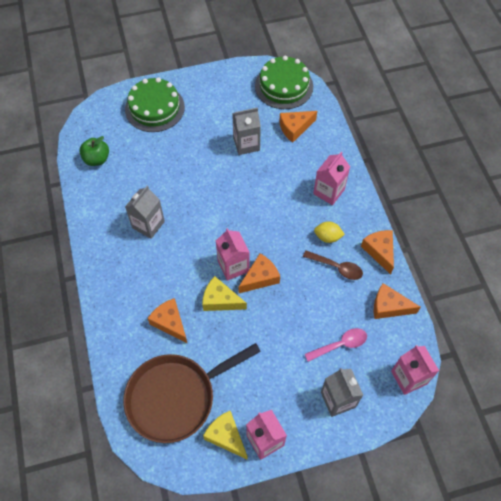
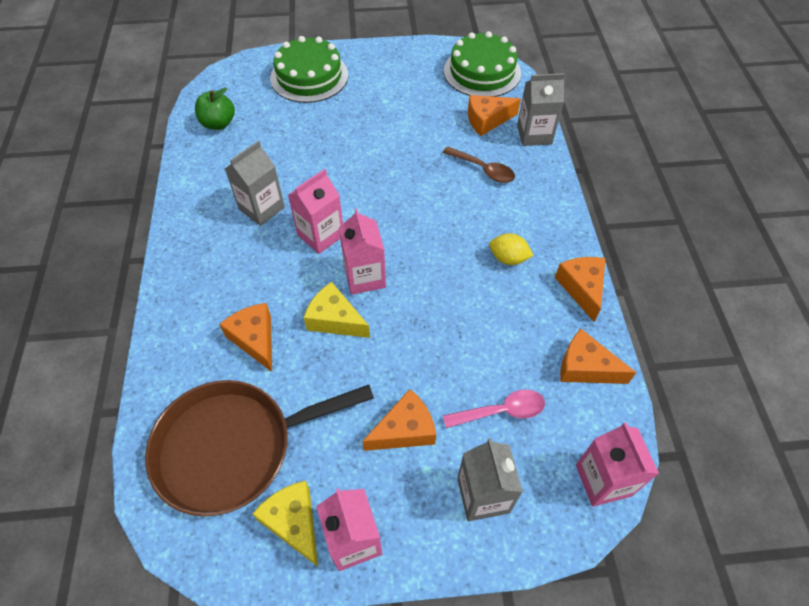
camera: 10 degrees right, 5 degrees down
grey carton [232,107,261,155] -> grey carton moved to [517,73,565,146]
orange cheese [238,253,280,293] -> orange cheese moved to [362,389,436,451]
brown spoon [303,250,363,280] -> brown spoon moved to [443,146,515,183]
pink carton [313,152,350,205] -> pink carton moved to [288,169,343,254]

